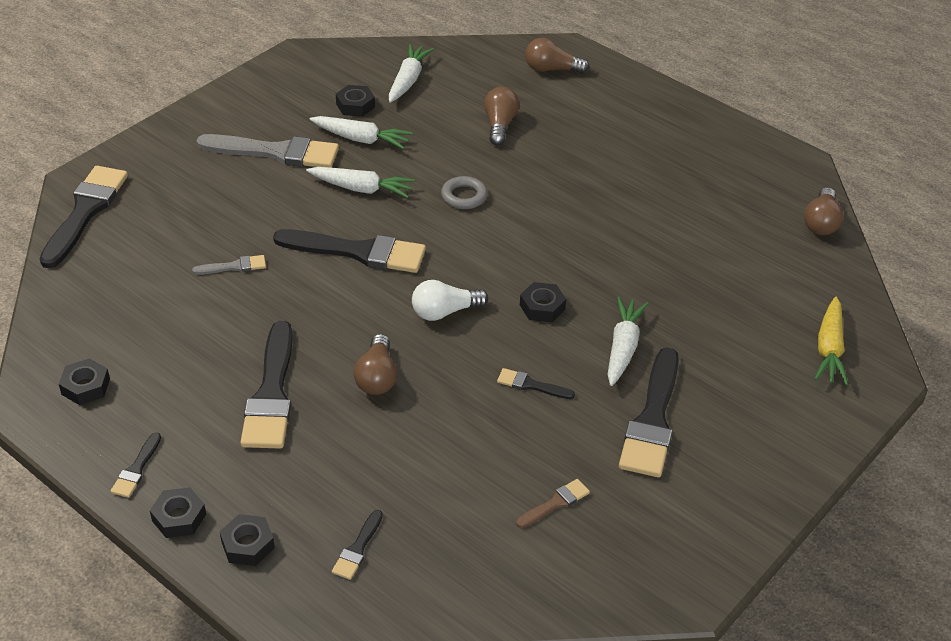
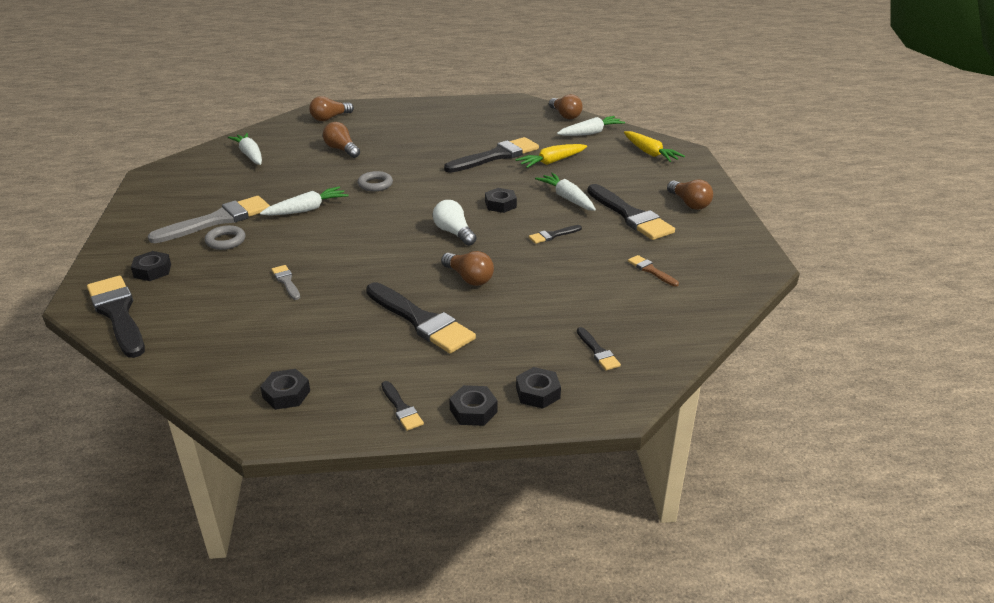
camera: 45 degrees left, 10 degrees down
grey brush [192,255,266,275] -> grey brush turned 60 degrees counterclockwise [271,265,300,300]
black brush [273,229,426,273] -> black brush moved to [444,137,539,173]
white carrot [310,116,413,149] -> white carrot moved to [557,116,625,136]
black nut [336,85,375,117] -> black nut moved to [131,251,171,281]
white light bulb [412,280,488,321] -> white light bulb turned 120 degrees clockwise [433,200,477,246]
brown brush [516,479,590,528] -> brown brush turned 45 degrees counterclockwise [628,255,679,287]
none -> grey ring [205,225,245,250]
none -> yellow carrot [515,144,587,168]
none -> brown light bulb [667,179,713,210]

